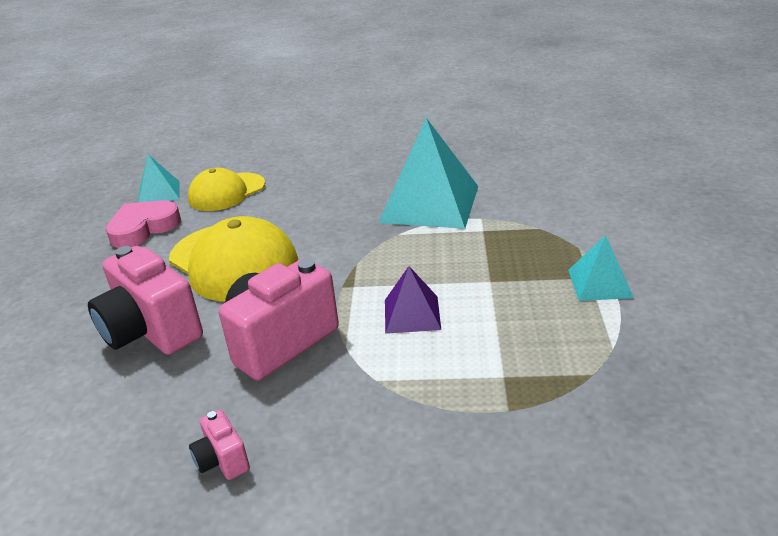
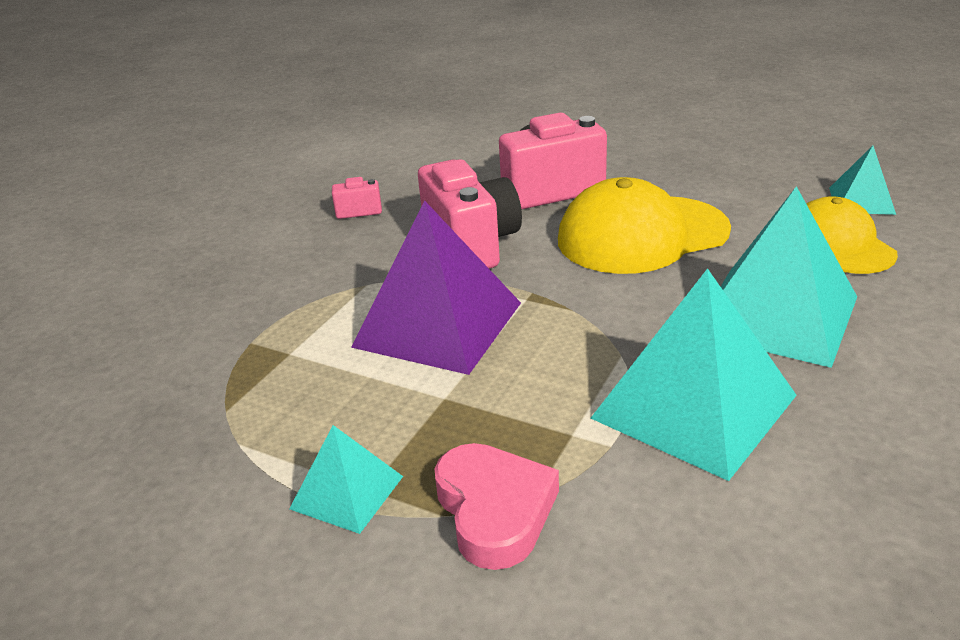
camera: 115 degrees right, 0 degrees up
pink heart [105,200,181,248] -> pink heart moved to [435,443,559,570]
purple pyramid [385,266,441,334] -> purple pyramid [351,201,521,375], size x1.95
none -> turquoise pyramid [721,186,857,368]

